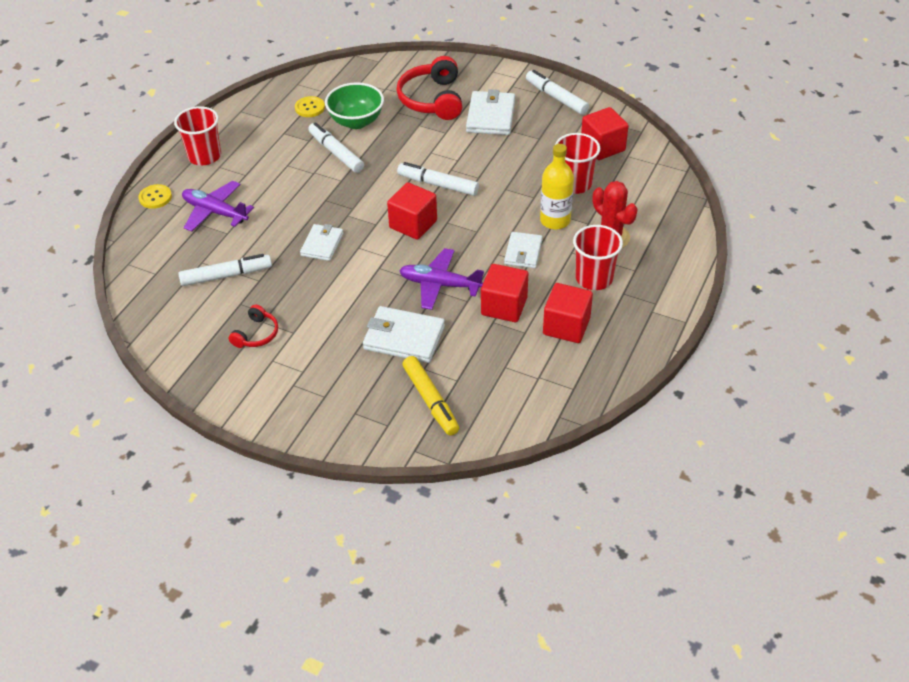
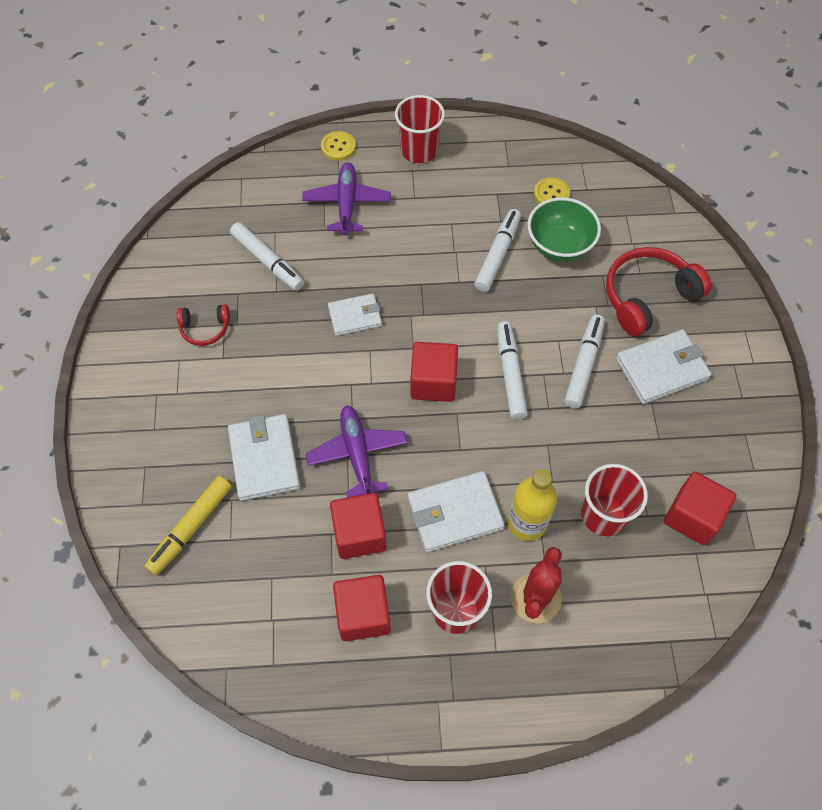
camera: 60 degrees right, 15 degrees up
white wallet [504,232,543,268] -> white wallet [408,471,505,552], size x1.54
white marker [526,70,589,115] -> white marker moved to [564,315,605,408]

